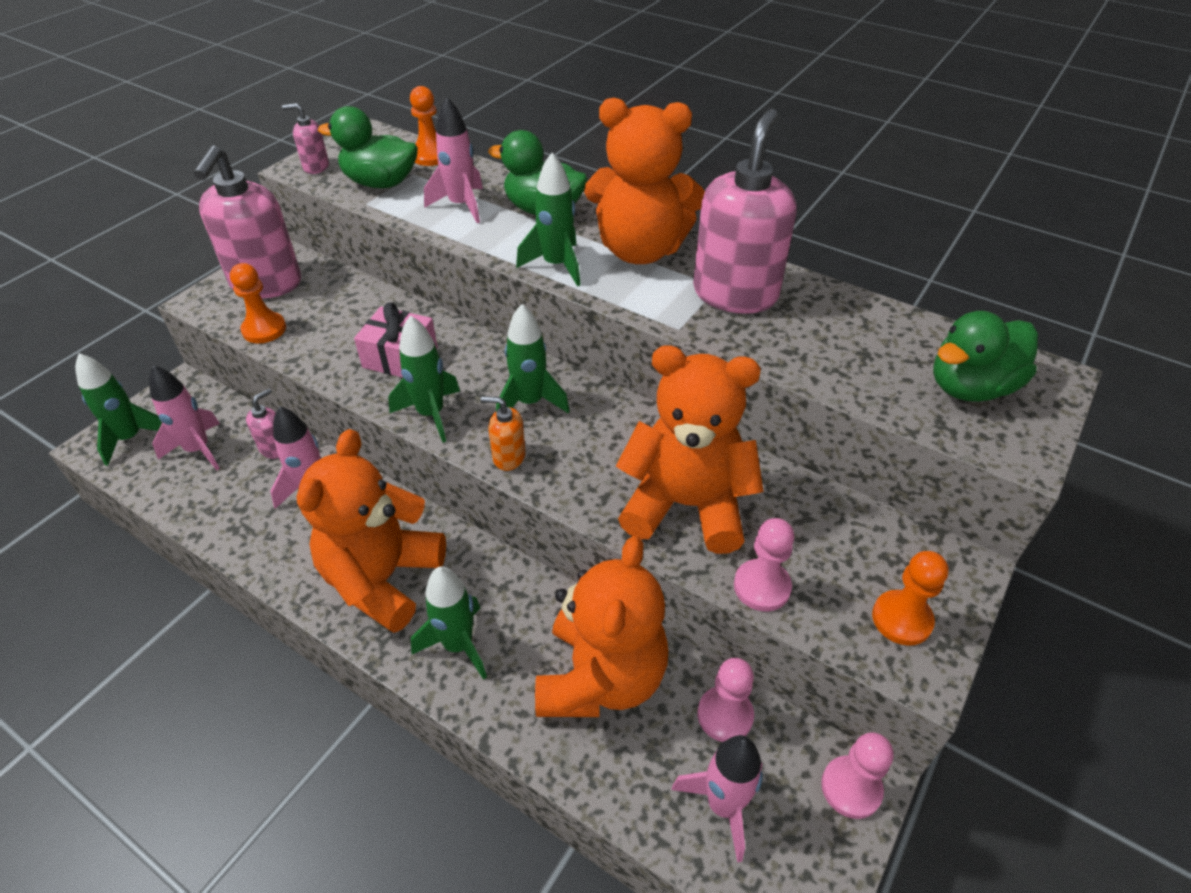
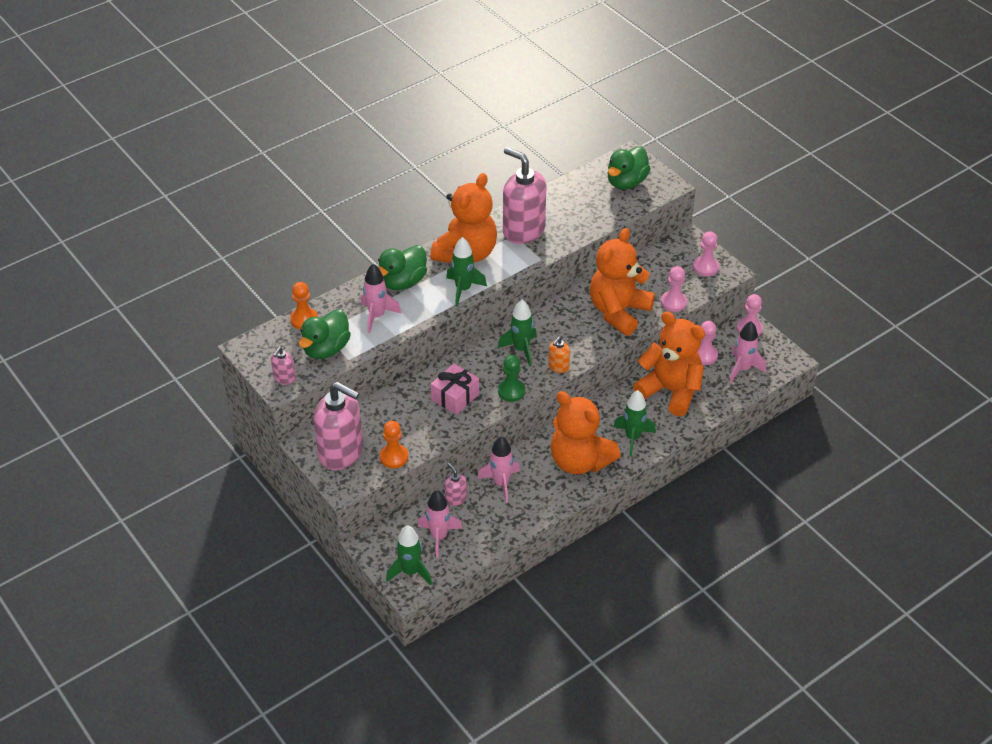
camera: 70 degrees left, 0 degrees up
green rocket [388,315,460,443] -> green pawn [498,355,525,402]
orange pawn [872,551,949,646] -> pink pawn [693,231,719,276]
green duck [933,311,1038,402] -> green duck turned 45 degrees clockwise [608,147,651,189]

